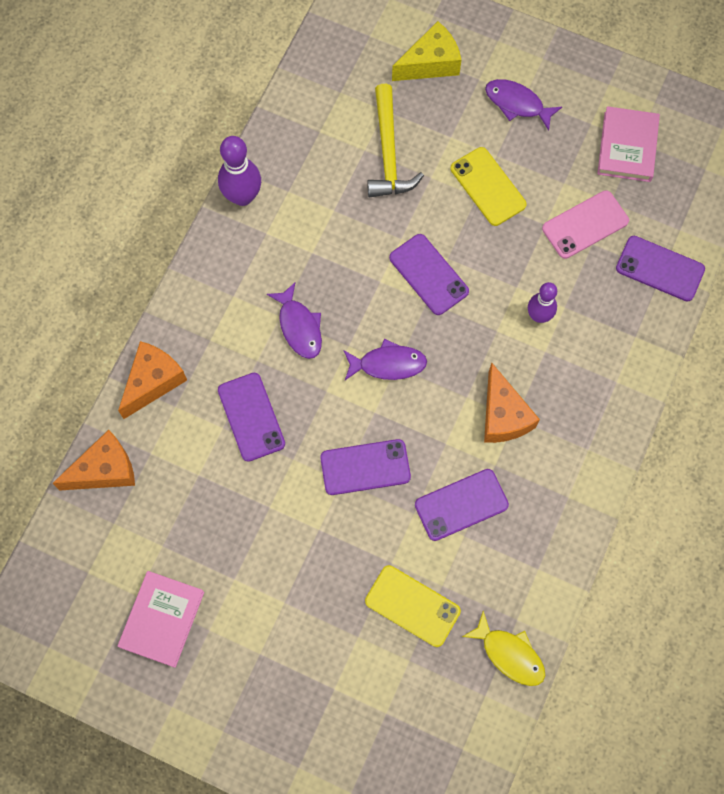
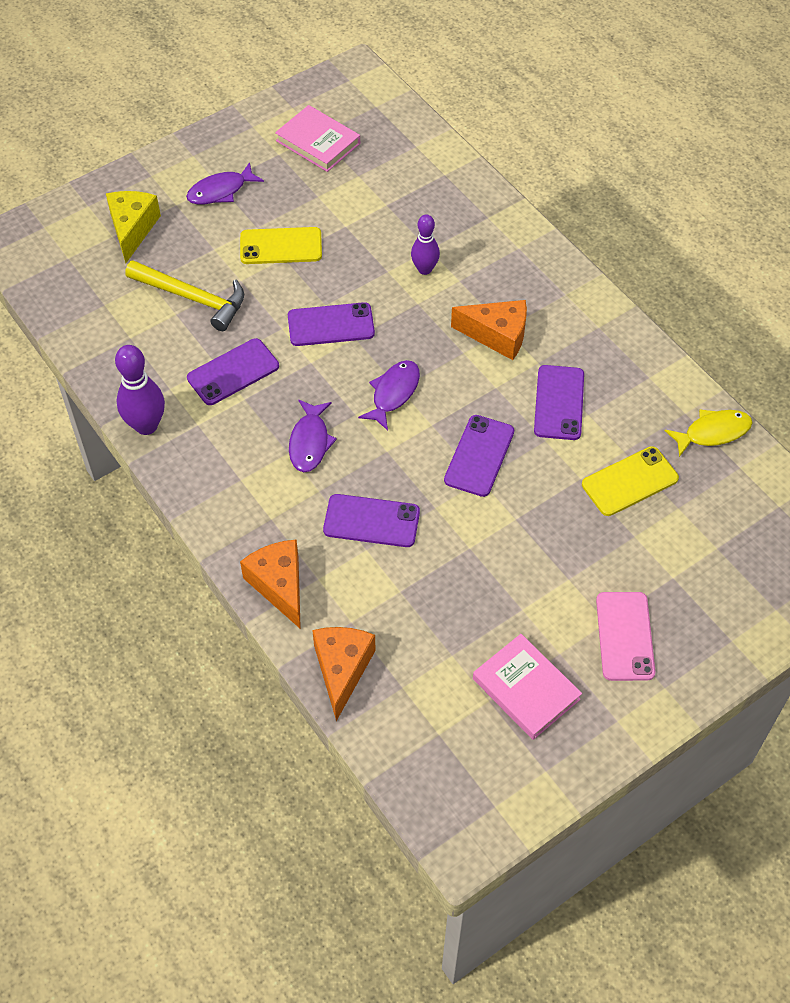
camera: 60 degrees left, 15 degrees down
purple fish [267,283,322,359] -> purple fish turned 90 degrees clockwise [289,400,337,472]
pink phone [542,190,629,259] -> pink phone moved to [596,592,656,681]
purple phone [616,236,705,302] -> purple phone moved to [187,338,279,405]

